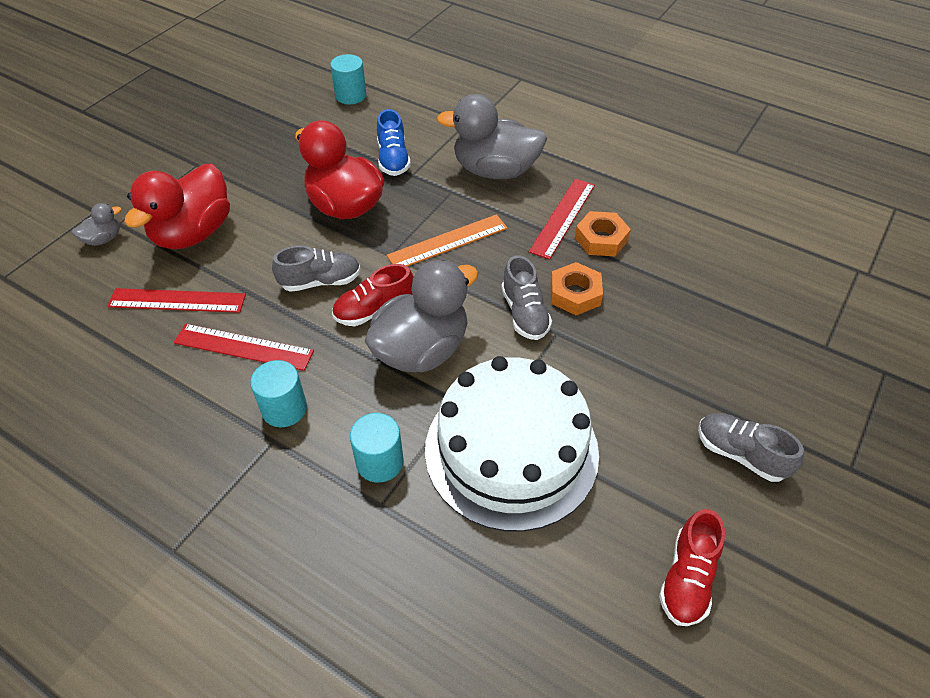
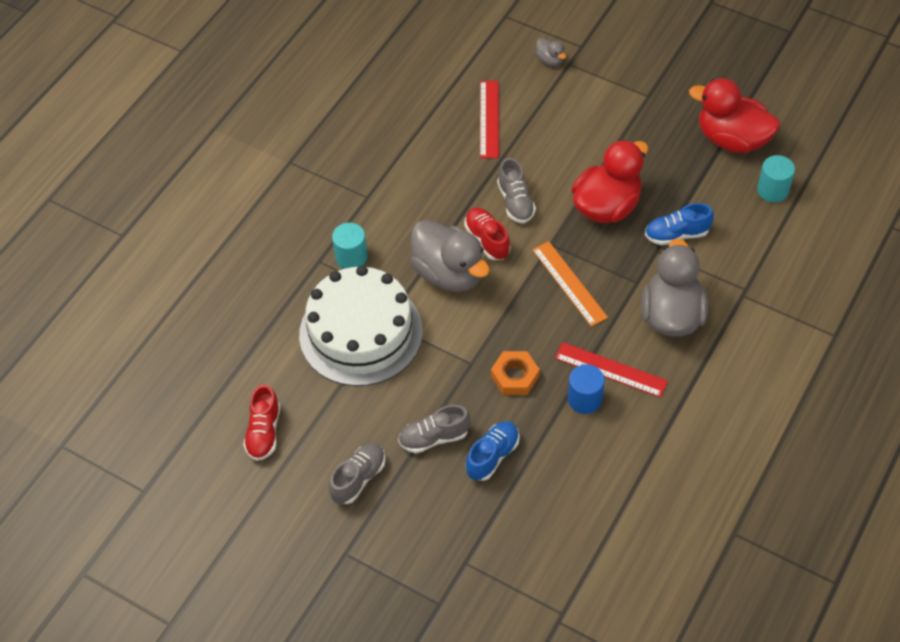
camera: 90 degrees right, 5 degrees up
red duck [124,164,230,249] -> red duck moved to [689,78,780,153]
red ruler [174,324,314,371] -> none
turquoise cylinder [250,360,307,427] -> none
grey shoe [501,255,552,340] -> grey shoe moved to [398,405,471,454]
orange nut [575,211,631,256] -> blue cylinder [568,364,605,414]
red shoe [659,509,725,626] -> red shoe turned 105 degrees counterclockwise [243,384,280,461]
none -> blue shoe [466,421,520,481]

